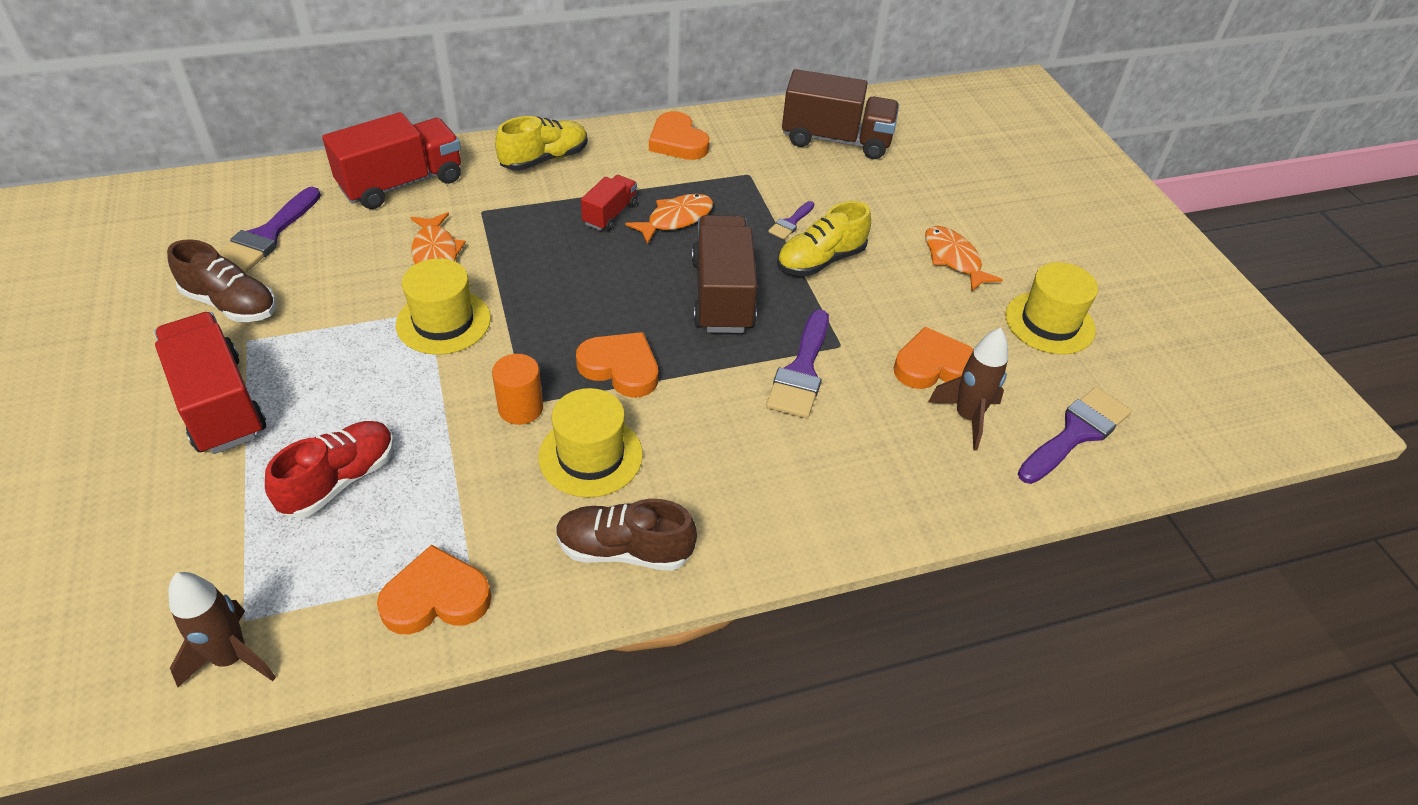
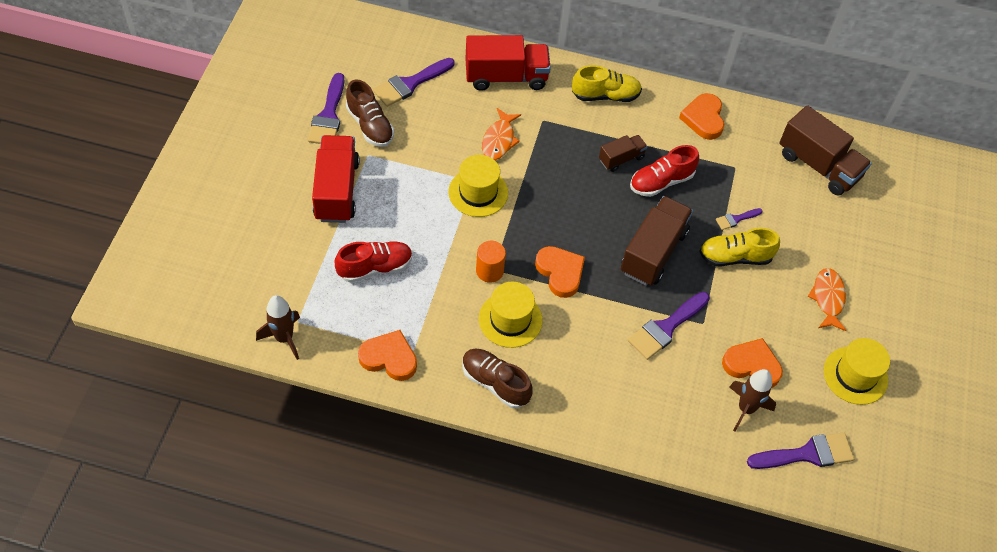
camera: 30 degrees right, 10 degrees up
red truck [581,175,637,231] -> brown truck [599,135,648,172]
orange fish [625,194,713,244] -> red shoe [630,145,699,197]
none -> purple brush [308,73,344,144]

